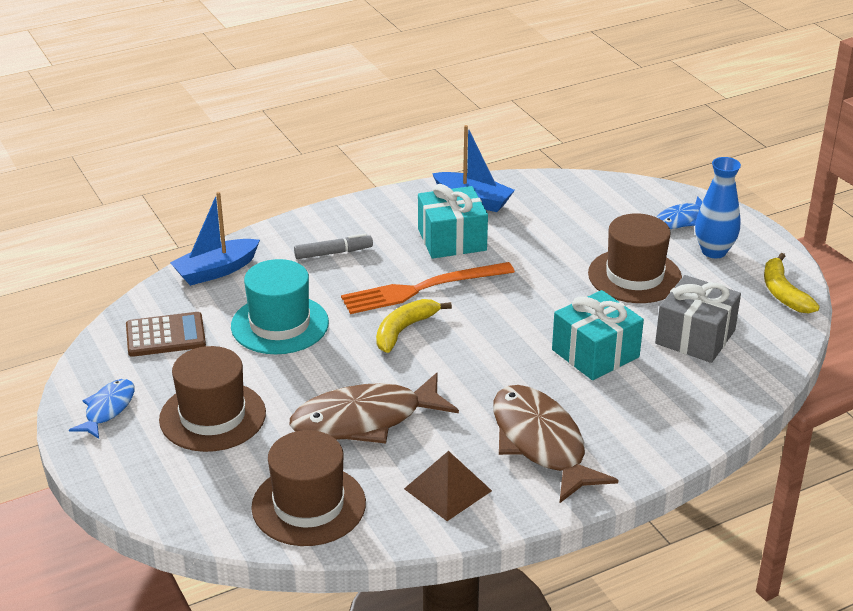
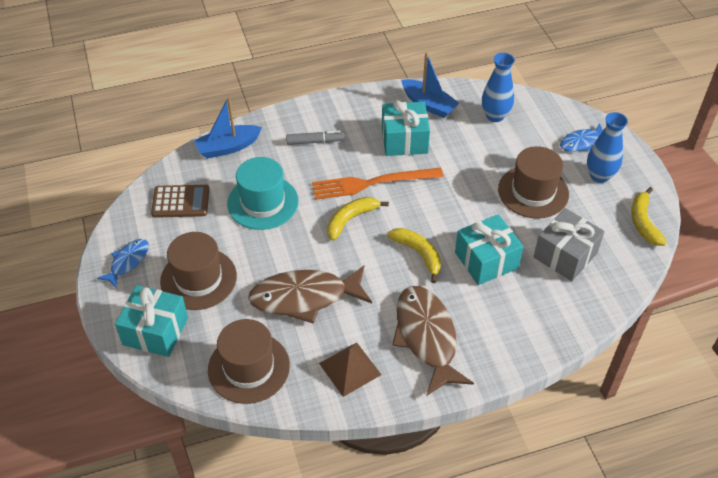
camera: 10 degrees right, 15 degrees up
none -> turquoise gift [115,285,188,357]
none -> yellow banana [387,228,441,283]
none -> blue vase [482,53,515,122]

